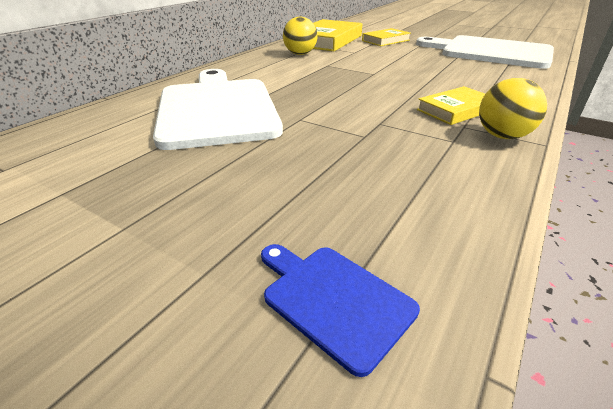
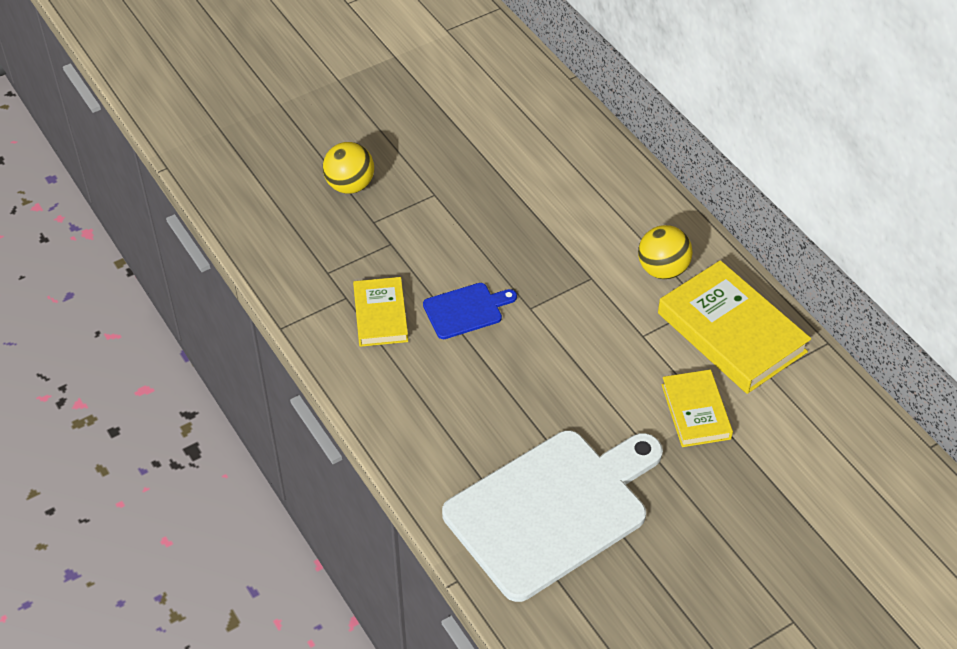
camera: 115 degrees right, 15 degrees up
white cutting board [153,69,283,150] -> none
blue cutting board [261,244,420,377] -> blue cutting board moved to [423,283,517,339]
yellow ball [479,78,547,139] -> yellow ball moved to [323,142,374,194]

